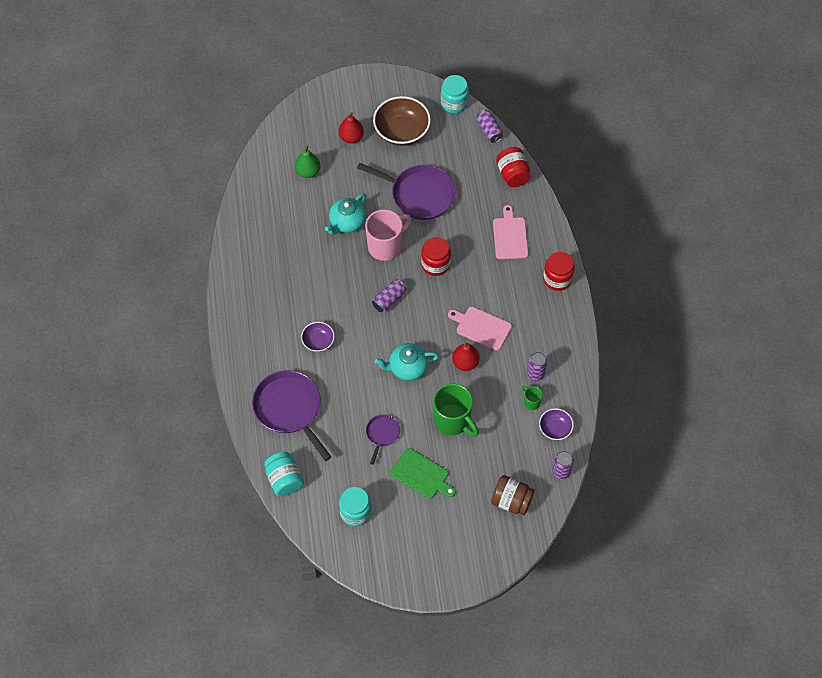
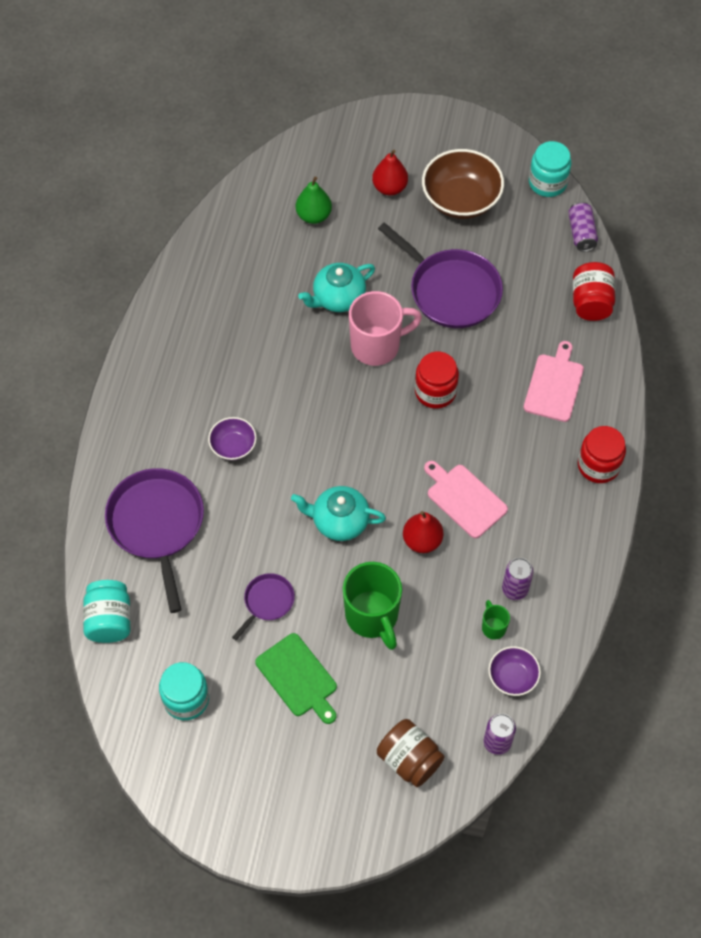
camera: 20 degrees right, 0 degrees up
purple can [372,279,406,312] -> none

